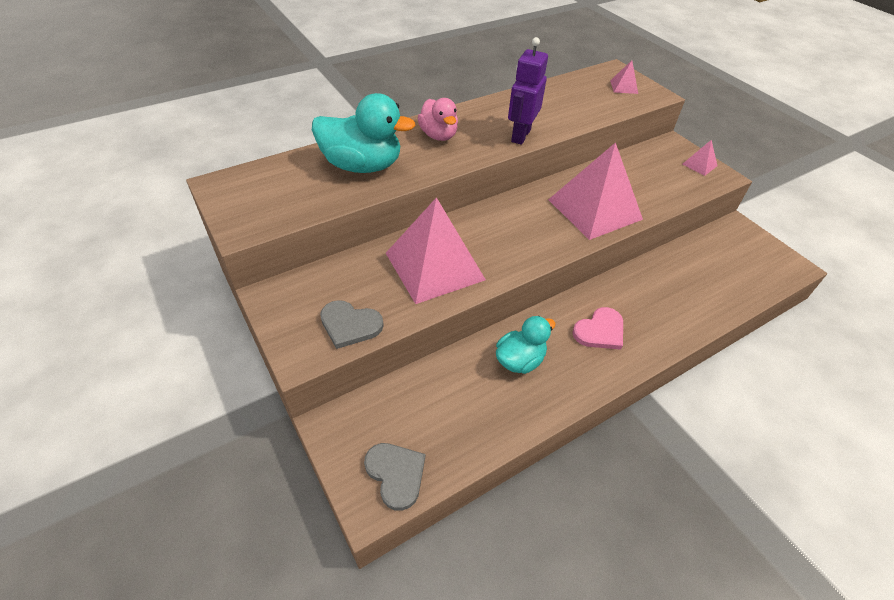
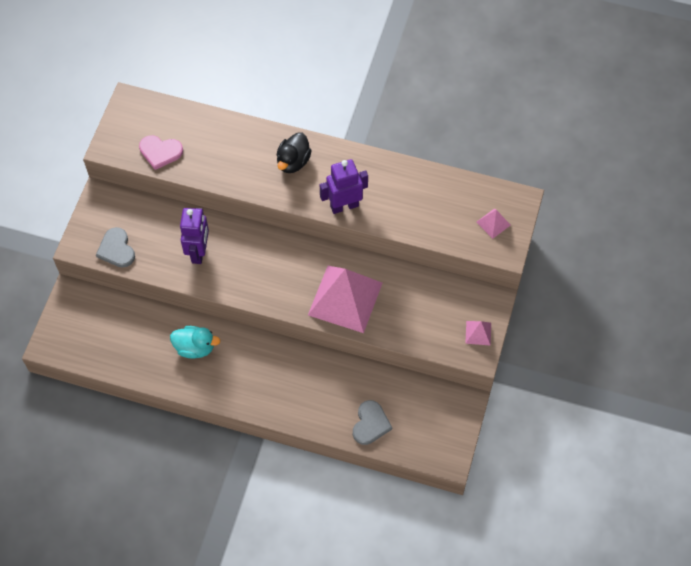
camera: 50 degrees right, 15 degrees up
turquoise duck [312,93,416,173] -> none
grey heart [364,443,425,511] -> grey heart moved to [353,400,392,445]
pink pyramid [386,197,486,304] -> purple robot [180,208,209,264]
pink duck [418,98,458,141] -> black duck [277,132,312,173]
pink heart [572,307,623,350] -> pink heart moved to [139,135,183,170]

